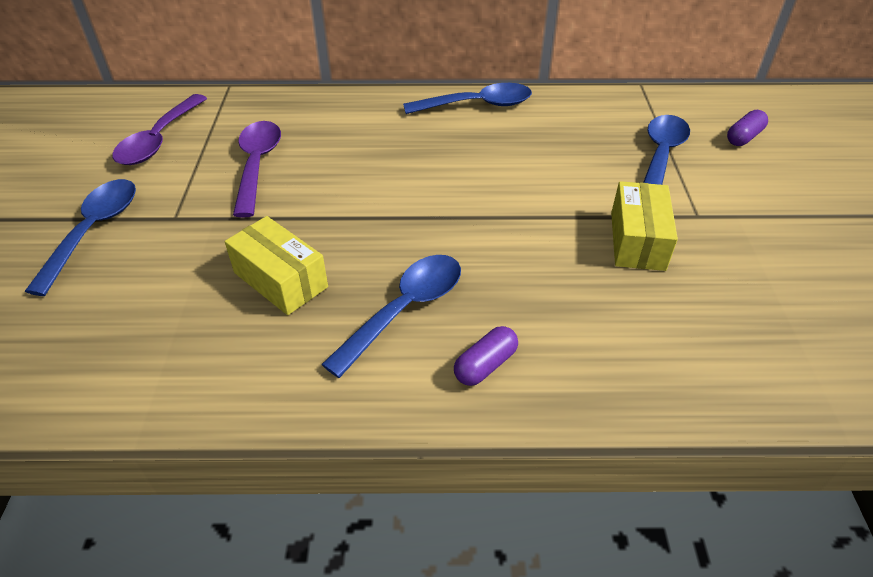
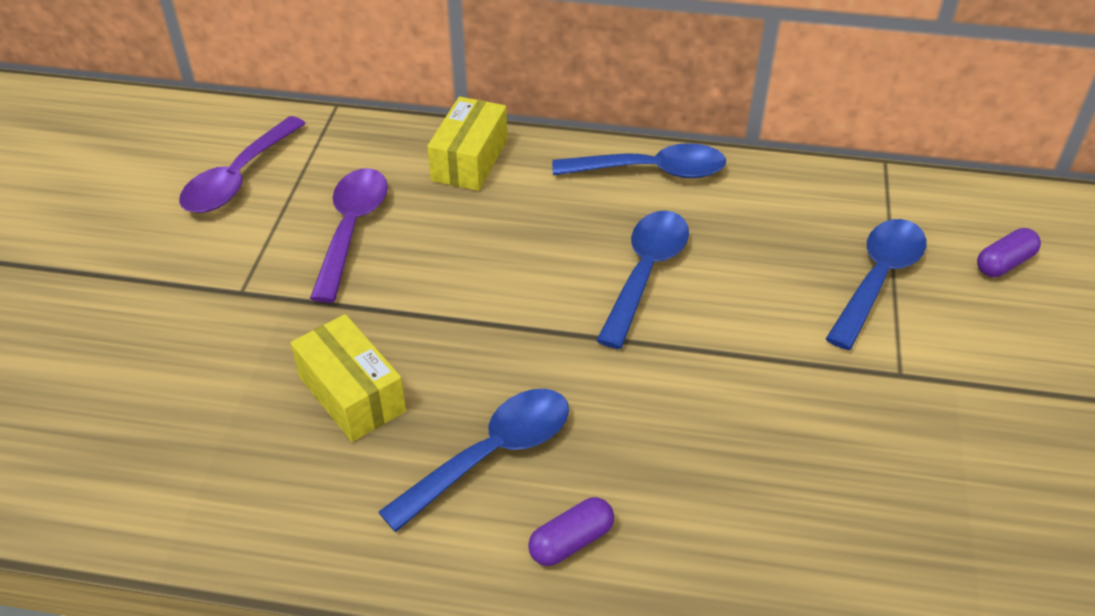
camera: 10 degrees right, 0 degrees up
blue spoon [25,179,136,296] -> blue spoon moved to [596,210,689,349]
yellow box [611,181,678,271] -> yellow box moved to [427,97,507,191]

